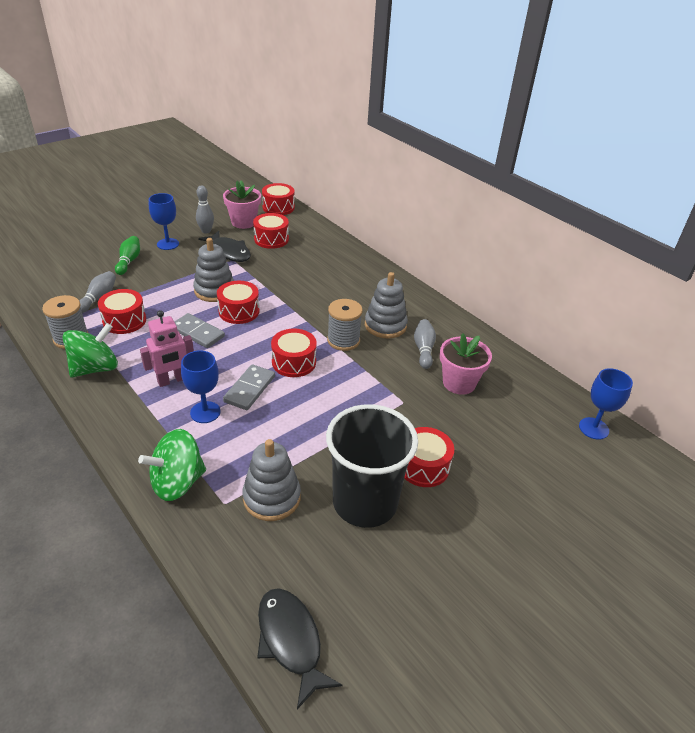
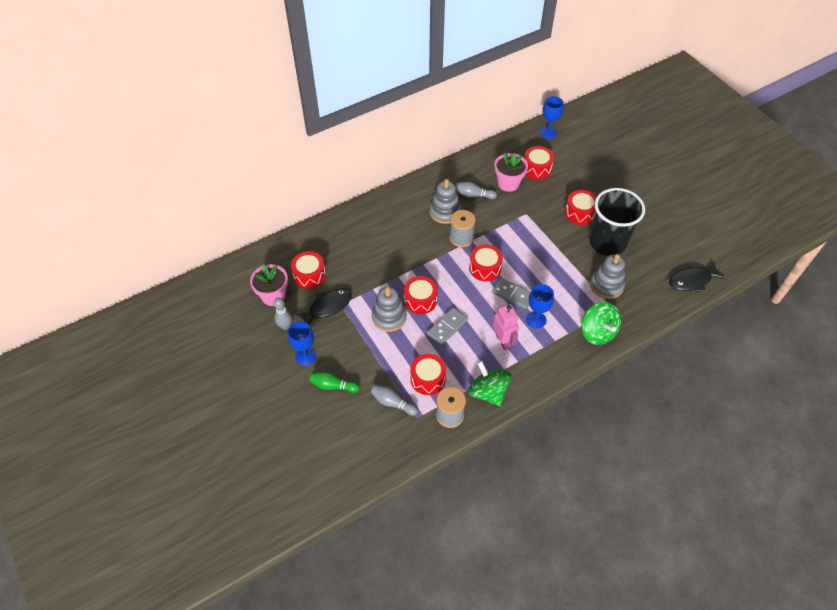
camera: 80 degrees left, 15 degrees up
red drum [262,183,295,215] -> red drum moved to [524,146,554,179]

